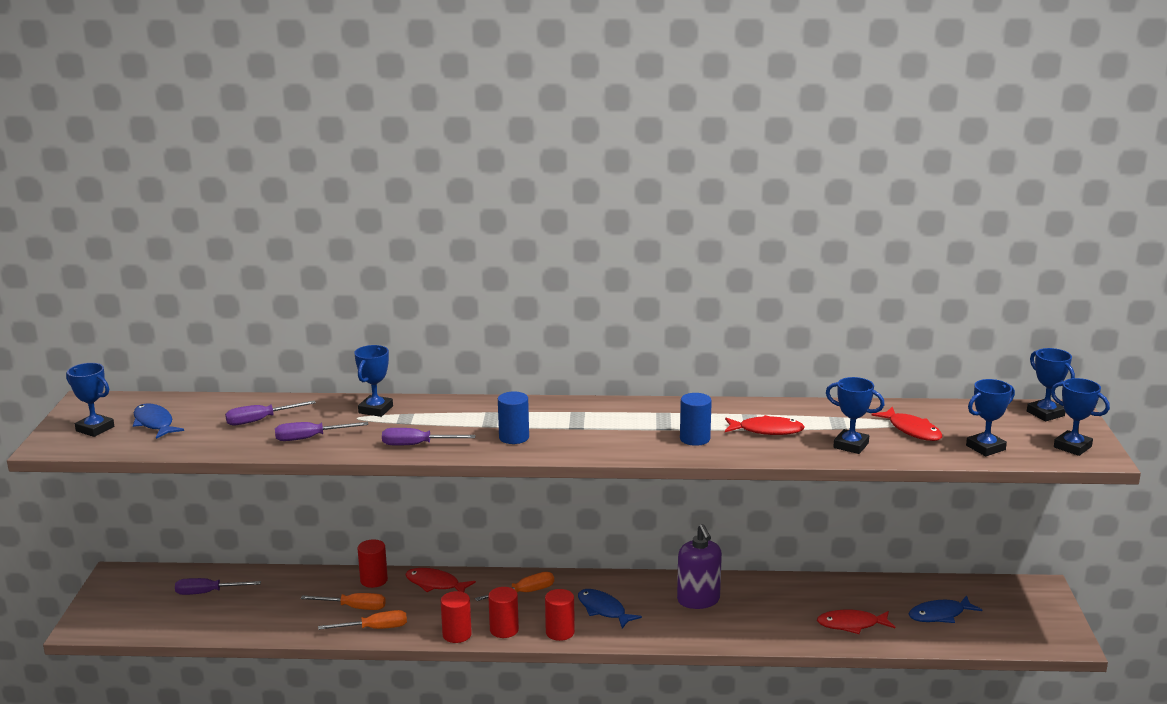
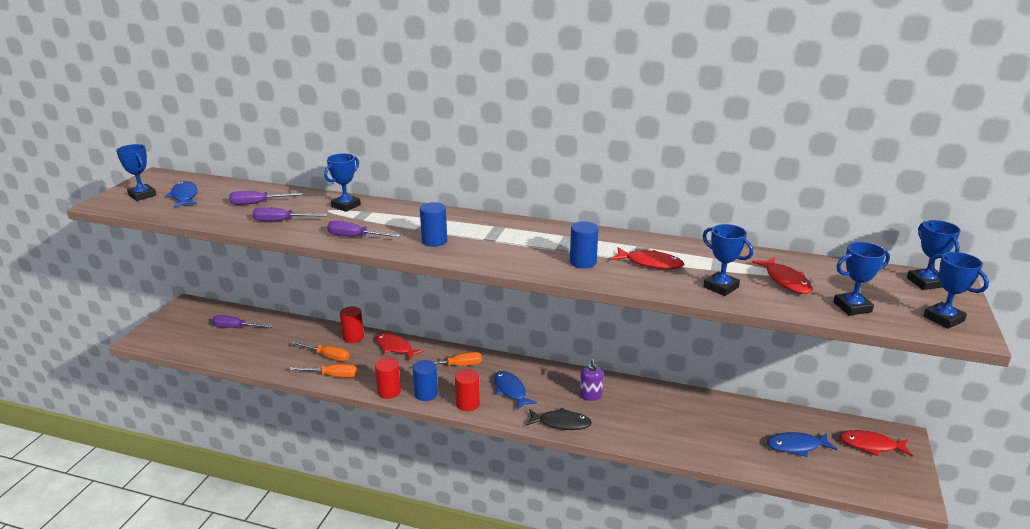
camera: 15 degrees right, 5 degrees up
red cylinder [488,587,519,638] -> blue cylinder [413,360,438,401]
purple soap dispenser [677,524,722,609] -> purple soap dispenser [580,359,604,401], size x0.62
red fish [817,609,895,634] -> red fish moved to [839,430,913,457]
none -> black fish [526,408,592,430]

